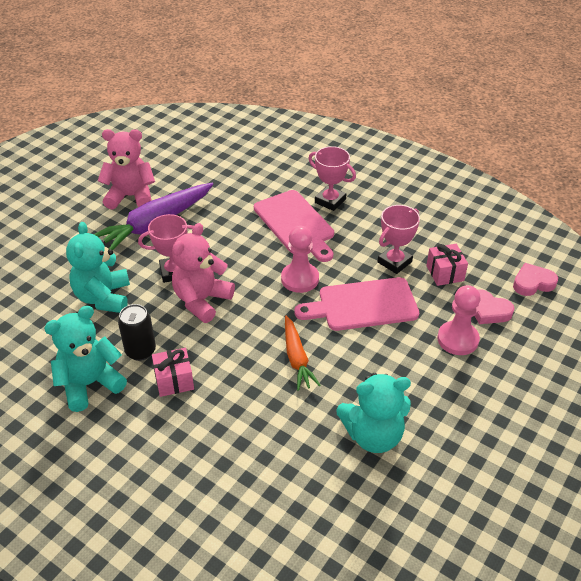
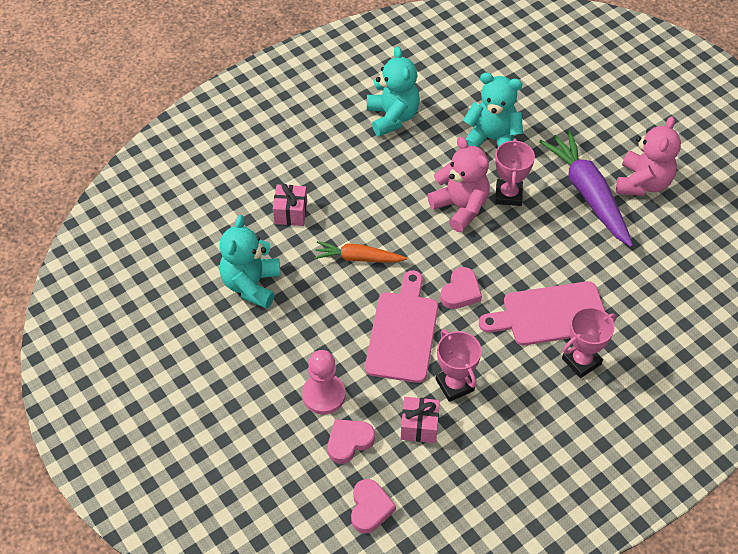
camera: 110 degrees right, 10 degrees up
black can [118,304,156,361] -> none
pink gift [152,348,194,397] -> pink gift moved to [273,184,307,226]
pink pawn [281,226,319,293] -> pink heart [440,267,482,309]

